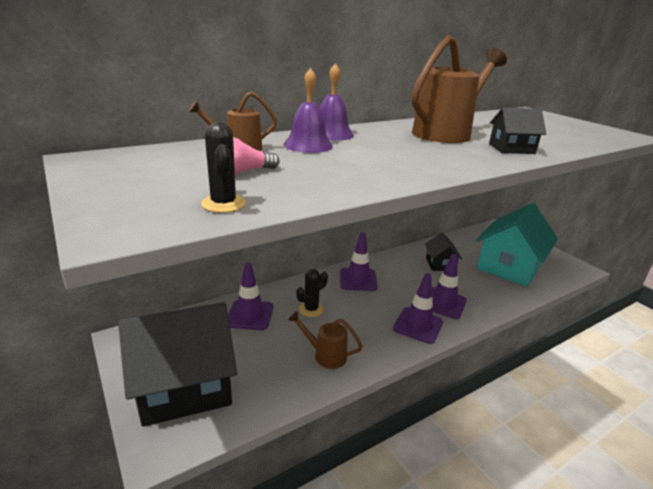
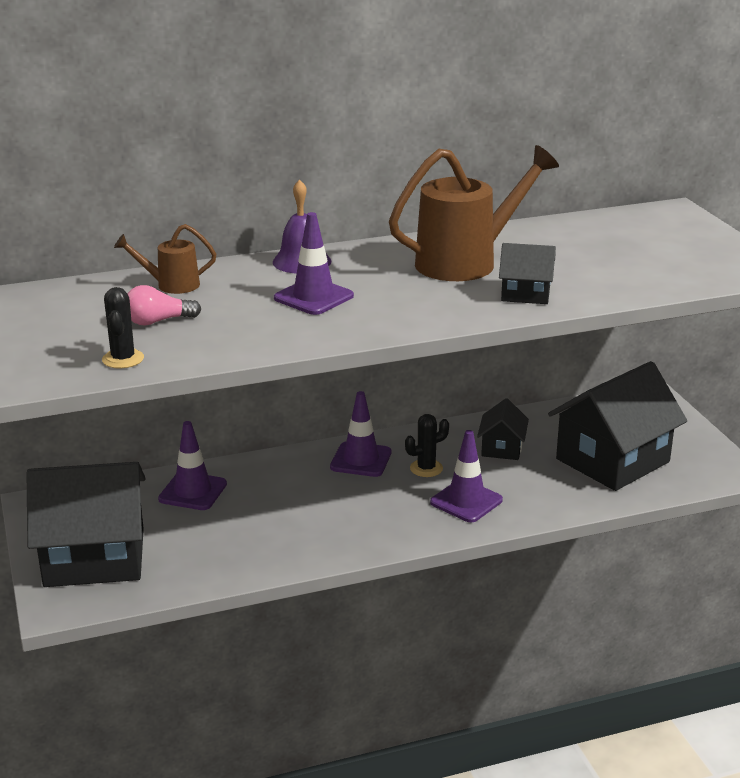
camera: 15 degrees right, 0 degrees up
purple bell [283,68,333,153] -> none
brown watering can [288,311,362,369] -> none
black cactus [297,269,328,317] -> black cactus moved to [405,414,449,477]
purple traffic cone [393,273,443,344] -> purple traffic cone moved to [274,212,354,315]
turquoise house [476,203,558,287] -> black house [548,361,687,491]

